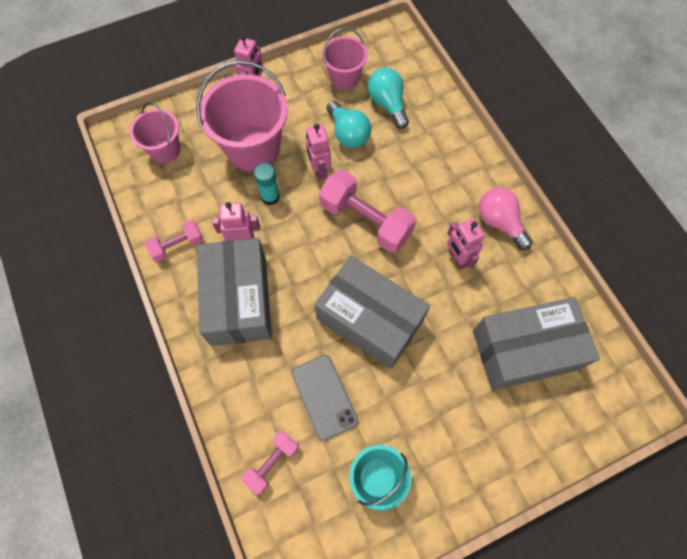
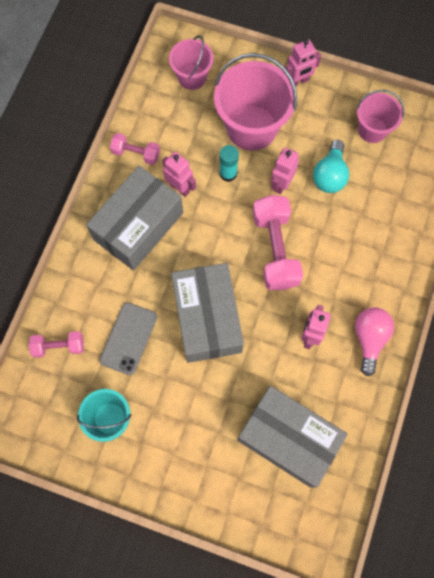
camera: 45 degrees right, 5 degrees up
turquoise light bulb [368,67,409,129] -> none

